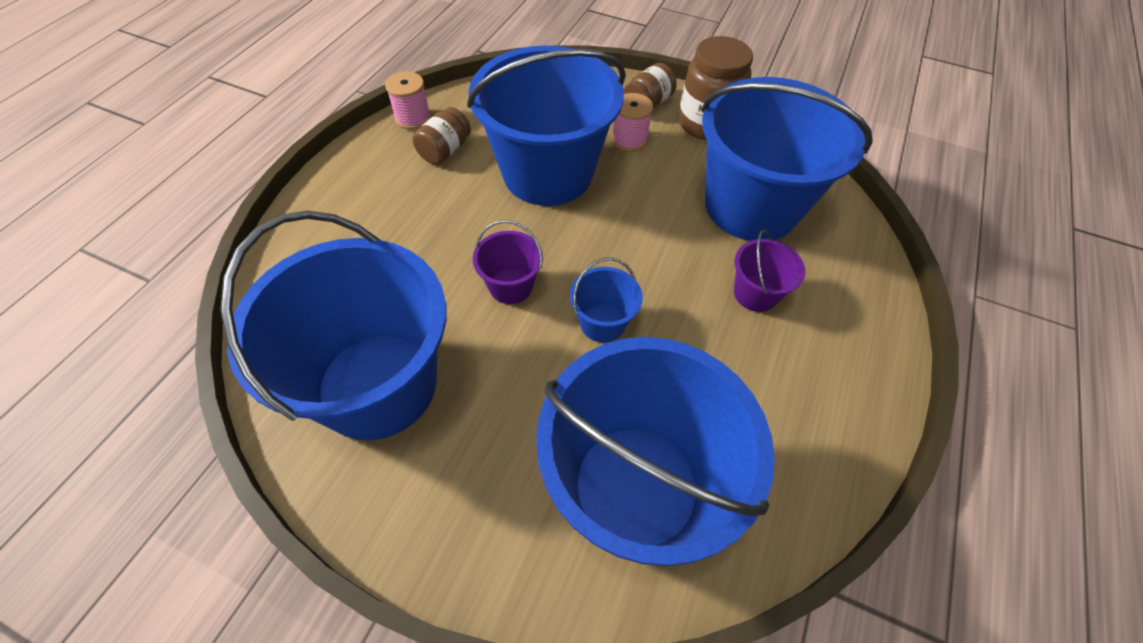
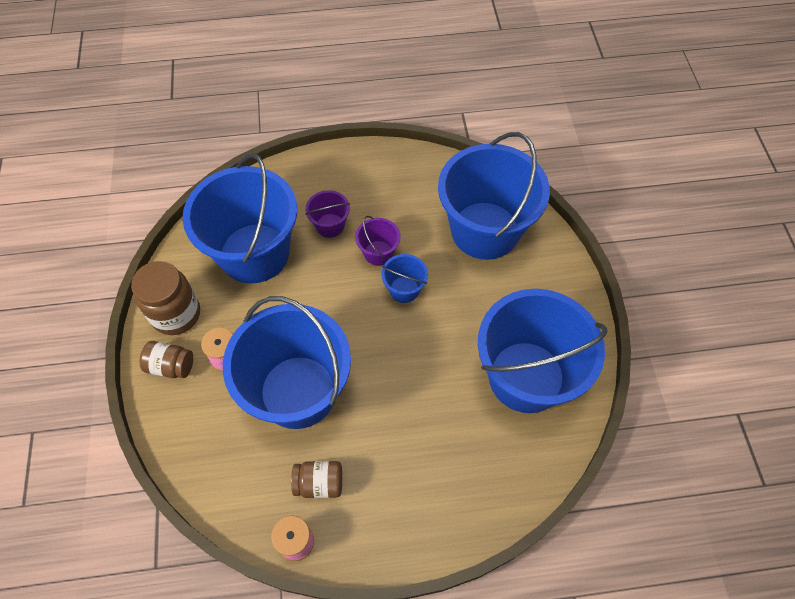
camera: 120 degrees left, 5 degrees up
purple bucket [473,220,543,304] -> purple bucket moved to [355,216,401,266]

